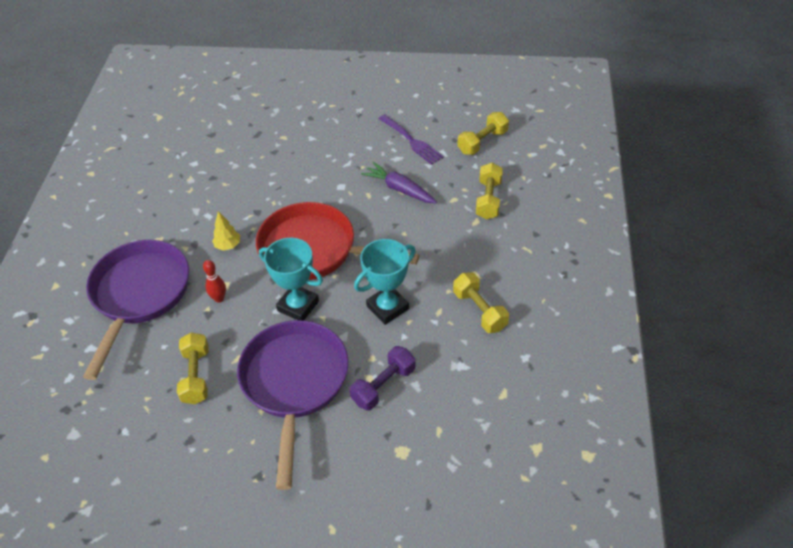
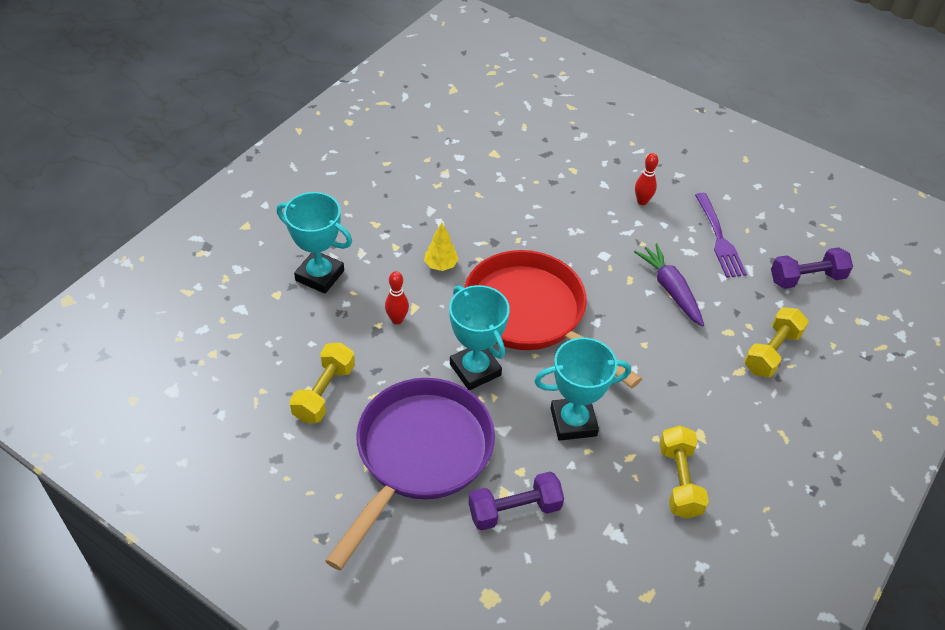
camera: 25 degrees right, 0 degrees up
purple pan [83,240,189,380] -> turquoise trophy [277,192,352,294]
yellow dumbbell [457,112,509,155] -> purple dumbbell [771,247,853,289]
none -> red bowling pin [635,153,658,205]

